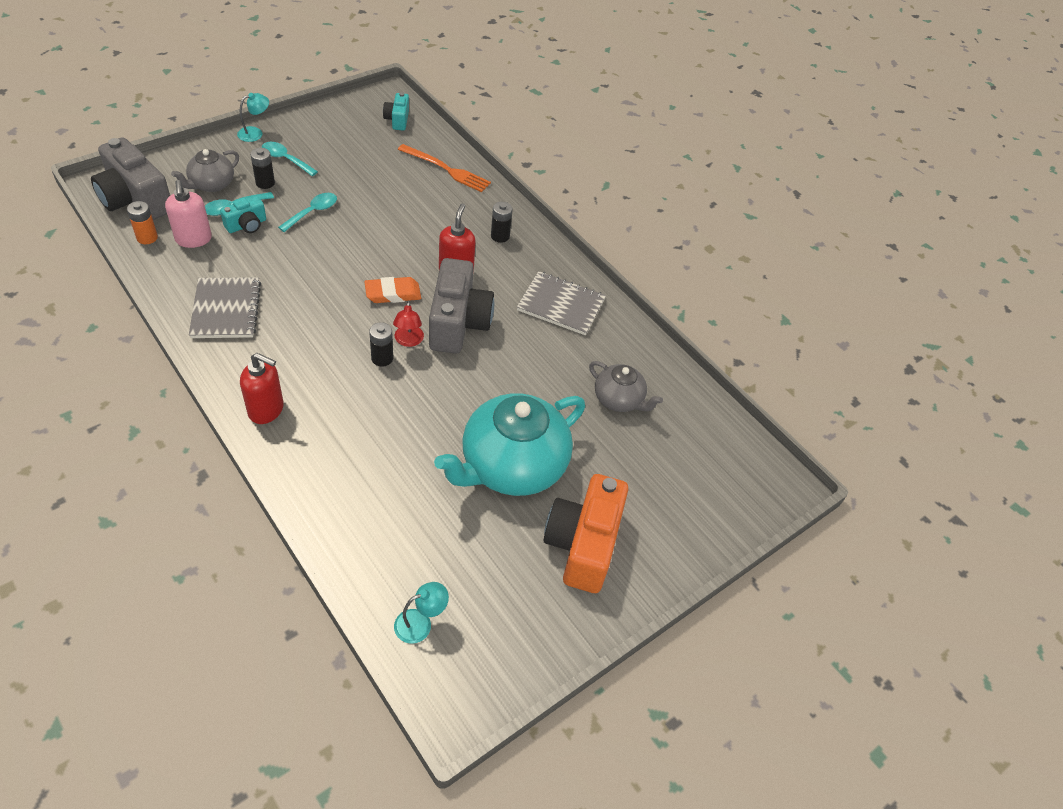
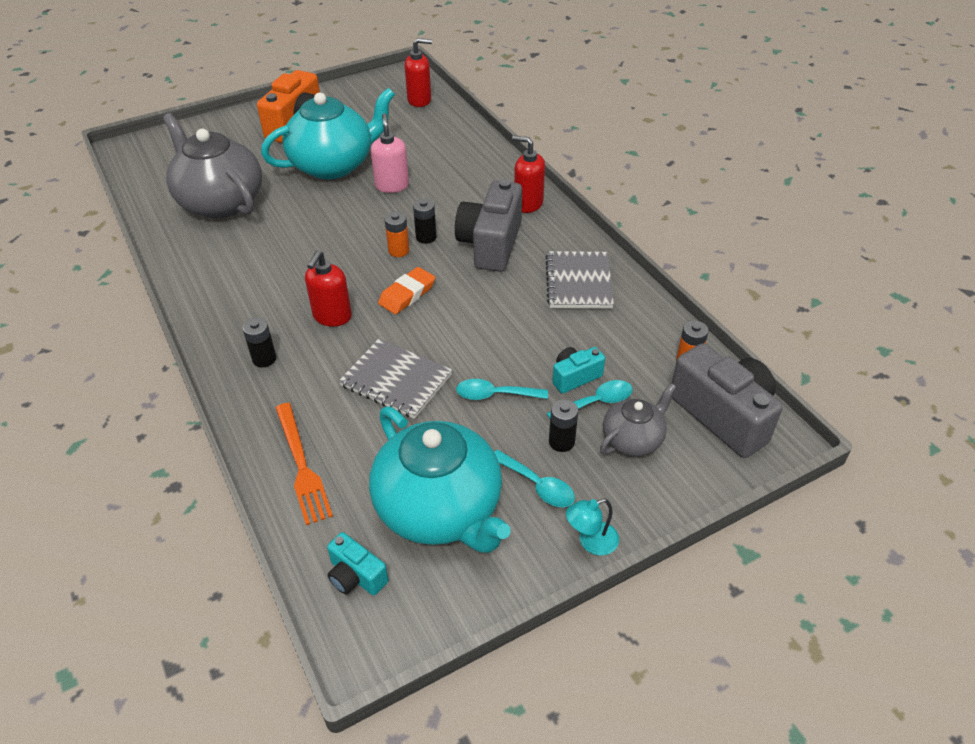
camera: 165 degrees left, 5 degrees down
pink soap dispenser [165,180,212,248] -> pink soap dispenser moved to [371,113,409,193]
turquoise spoon [278,193,337,232] -> turquoise spoon turned 45 degrees clockwise [456,379,548,400]
orange eraser [364,277,421,303] -> orange eraser turned 45 degrees counterclockwise [378,267,435,314]
turquoise camera [383,92,409,131] -> turquoise camera turned 120 degrees clockwise [327,532,388,595]
red lamp [393,301,424,347] -> orange battery [385,212,409,257]
turquoise lamp [394,582,449,644] -> red soap dispenser [405,38,432,107]
orange fork [398,144,491,192] -> orange fork turned 150 degrees counterclockwise [276,403,333,525]
grey camera [429,258,494,354] -> grey camera moved to [455,179,522,272]
grey notebook [517,271,606,335] -> grey notebook moved to [339,339,452,419]
grey teapot [589,361,663,412] -> grey teapot [163,113,262,218], size x1.93
none -> turquoise teapot [369,406,511,553]

